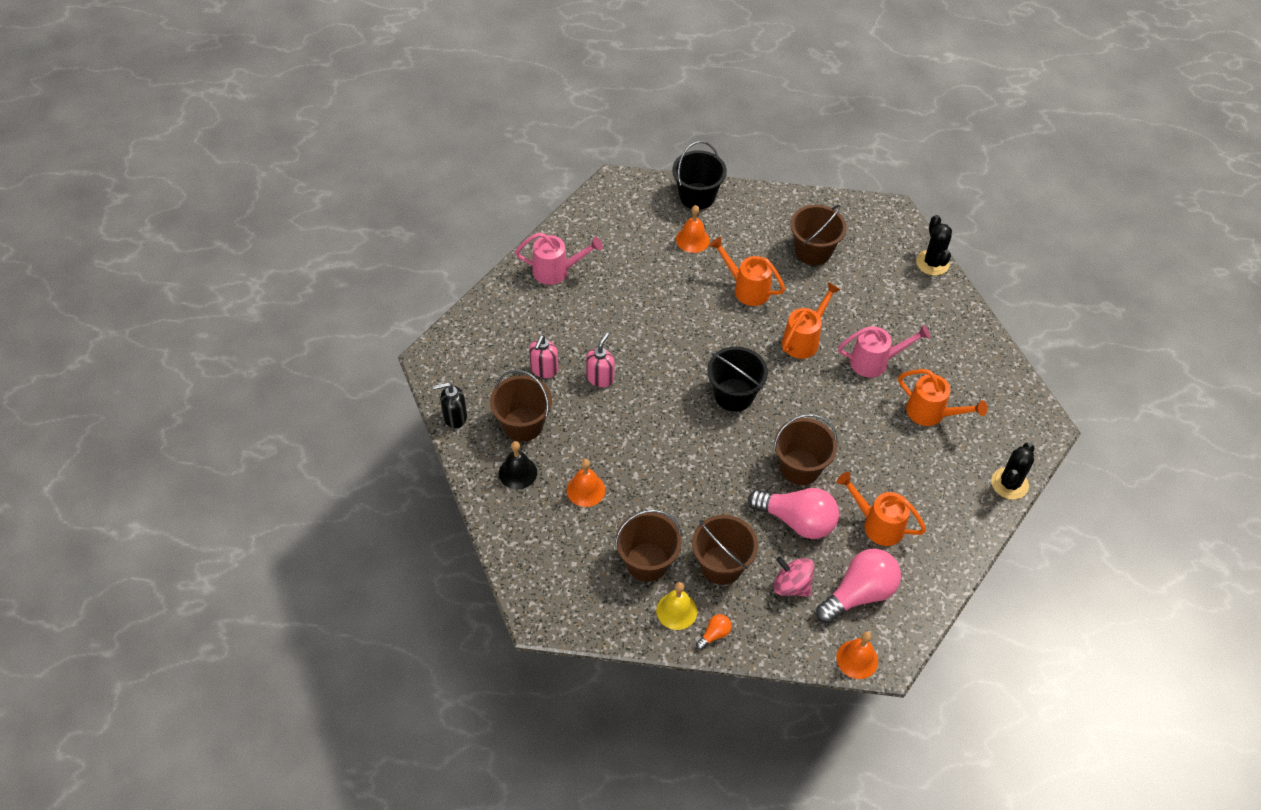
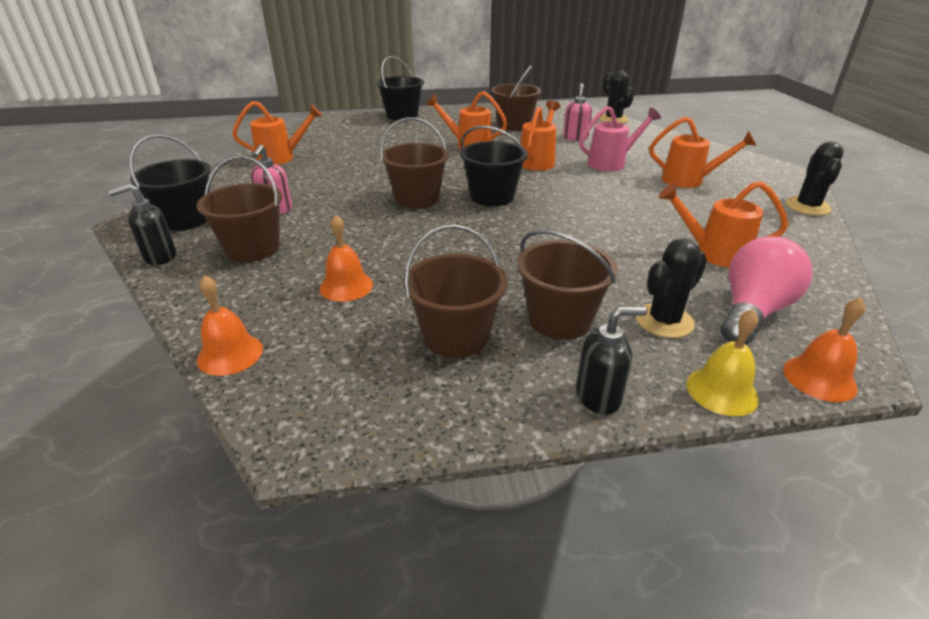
camera: 15 degrees left, 20 degrees down
black bell [499,441,537,489] -> none
pink watering can [515,232,603,285] -> orange watering can [232,101,323,165]
pink soap dispenser [586,333,615,387] -> pink soap dispenser moved to [563,83,592,141]
yellow bell [656,582,697,630] -> yellow bell moved to [686,309,759,416]
orange bell [676,205,710,253] -> orange bell moved to [197,275,263,376]
orange light bulb [696,614,732,650] -> black soap dispenser [576,306,647,415]
pink light bulb [748,488,839,539] -> none
pink spinning top [773,556,815,597] -> black cactus [636,238,707,338]
brown bucket [774,414,837,485] -> brown bucket moved to [380,117,449,208]
none -> black bucket [129,134,211,231]

